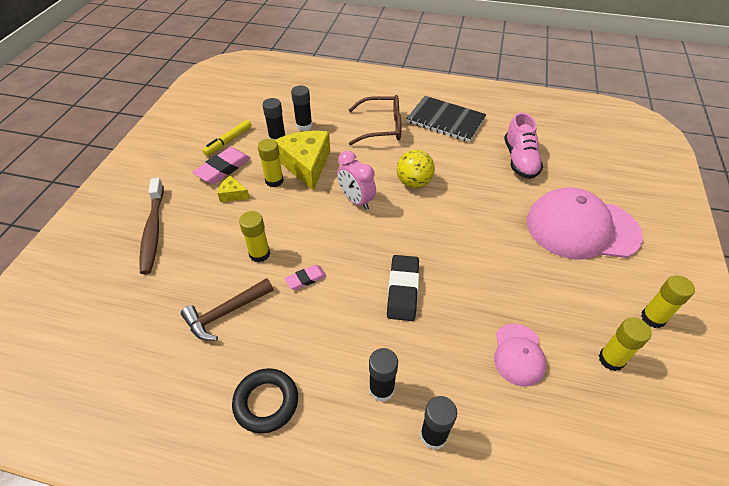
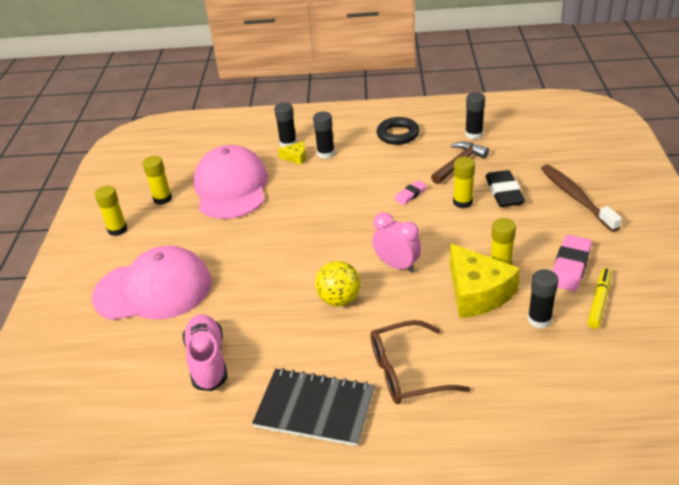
camera: 170 degrees right, 10 degrees down
yellow cheese [217,176,250,202] -> yellow cheese moved to [278,141,306,165]
black glue stick [291,85,312,131] -> black glue stick moved to [465,92,485,139]
black eraser [387,255,419,321] -> black eraser moved to [485,170,525,207]
pink cap [494,324,546,387] -> pink cap [193,145,268,219], size x1.99

